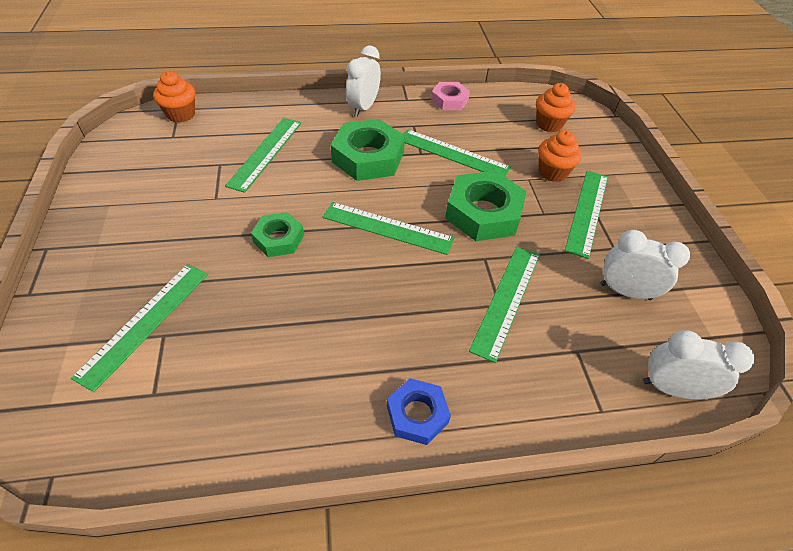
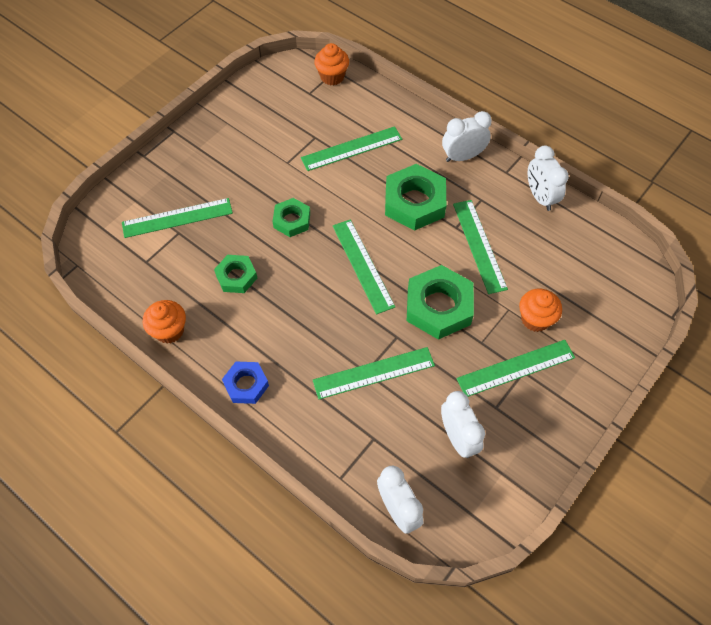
camera: 50 degrees right, 10 degrees up
pink nut [431,82,470,110] -> white clock [528,146,569,211]
orange cupcake [536,83,575,132] -> orange cupcake moved to [143,300,186,343]
none -> green nut [214,255,257,293]

